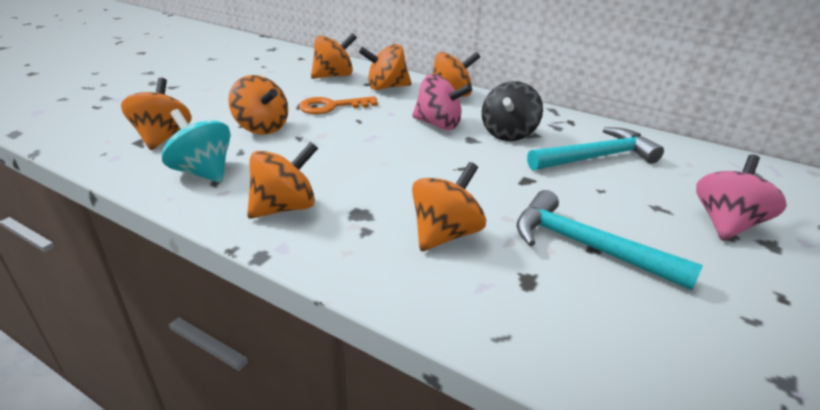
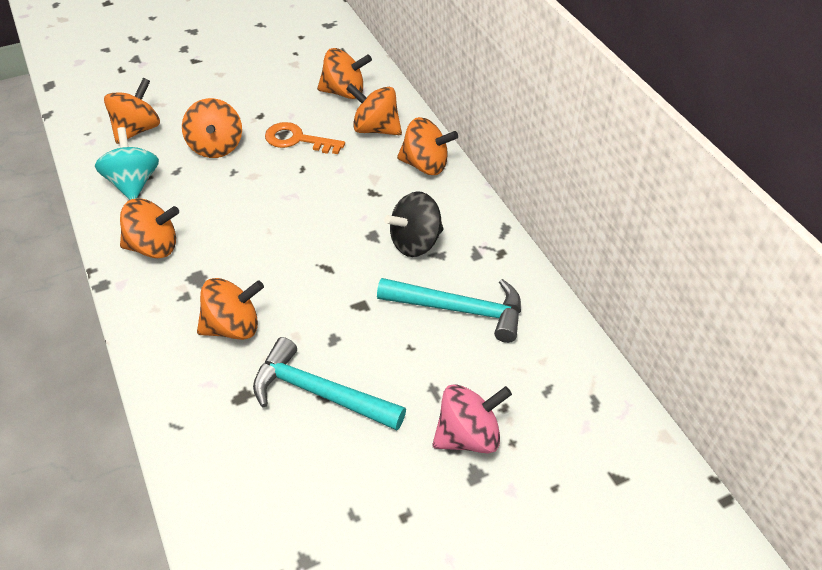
camera: 35 degrees right, 15 degrees up
pink spinning top [412,74,472,130] -> none
turquoise hammer [516,190,703,290] -> turquoise hammer turned 45 degrees counterclockwise [253,337,406,430]

